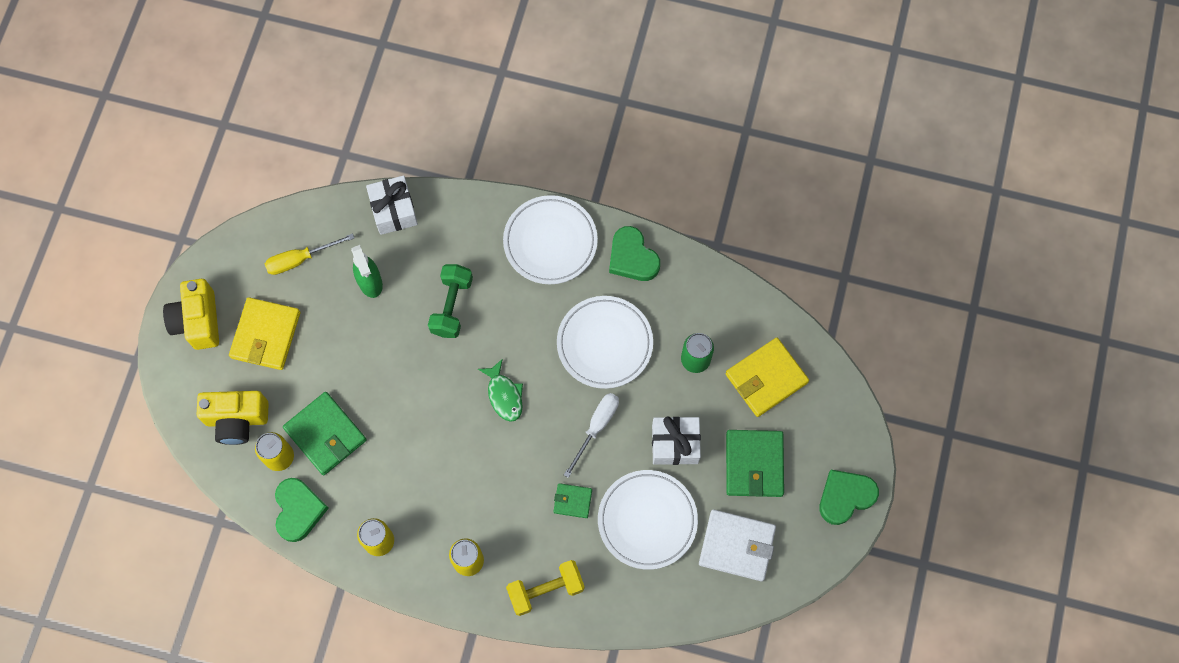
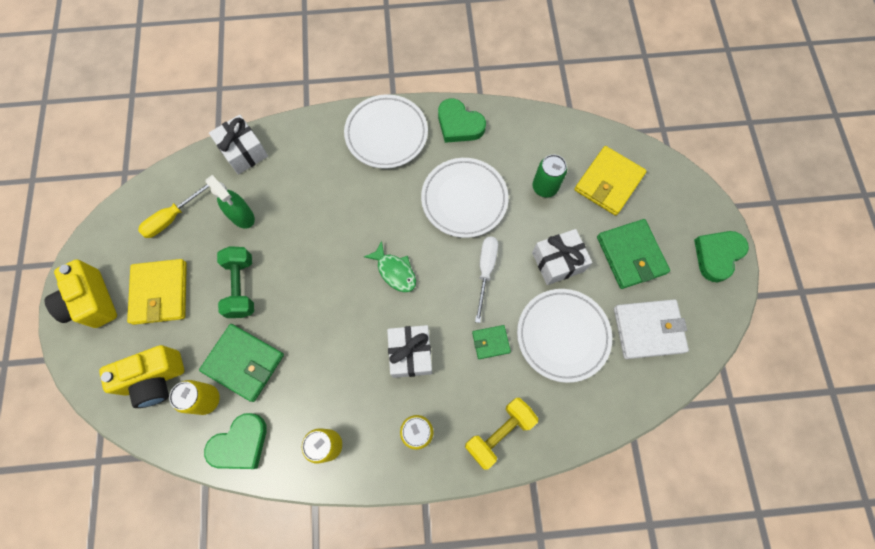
camera: 20 degrees left, 0 degrees up
green heart [275,478,329,542] -> green heart turned 75 degrees clockwise [204,413,267,469]
green dumbbell [428,264,473,338] -> green dumbbell moved to [217,246,254,318]
none -> white gift [387,325,432,378]

